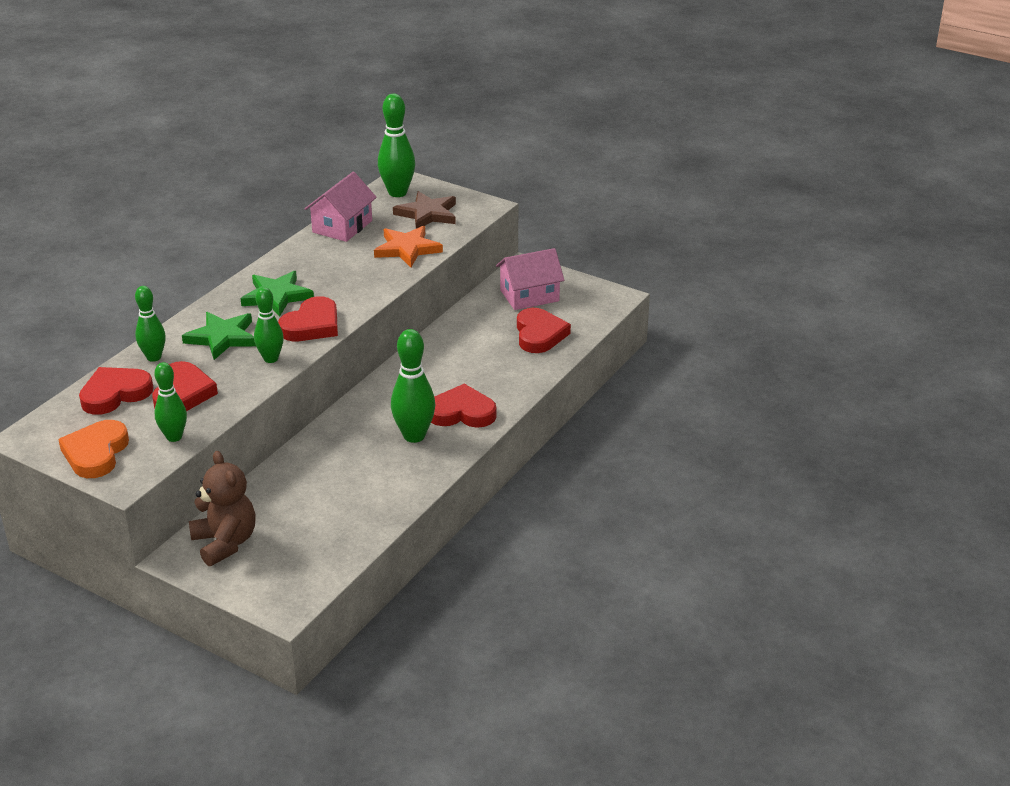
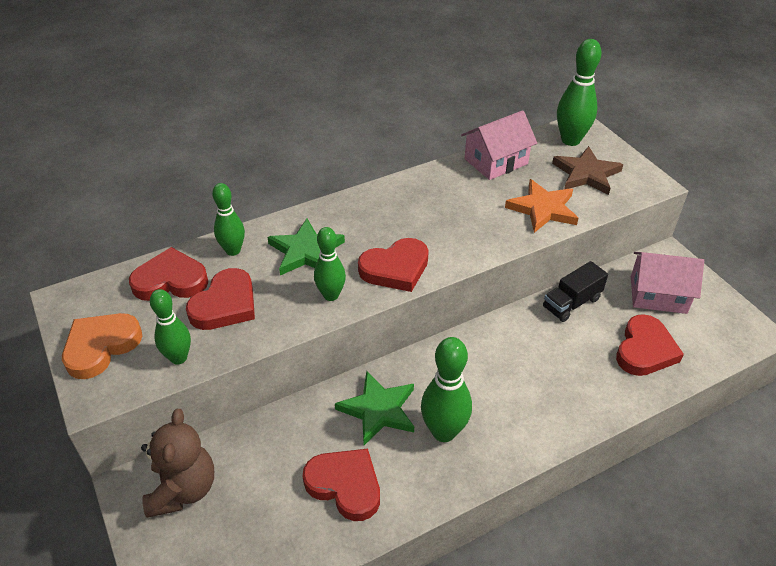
camera: 30 degrees right, 10 degrees up
green star [241,271,314,316] -> green star moved to [335,371,414,445]
red heart [431,384,496,428] -> red heart moved to [303,449,380,521]
none -> black truck [543,261,608,322]

